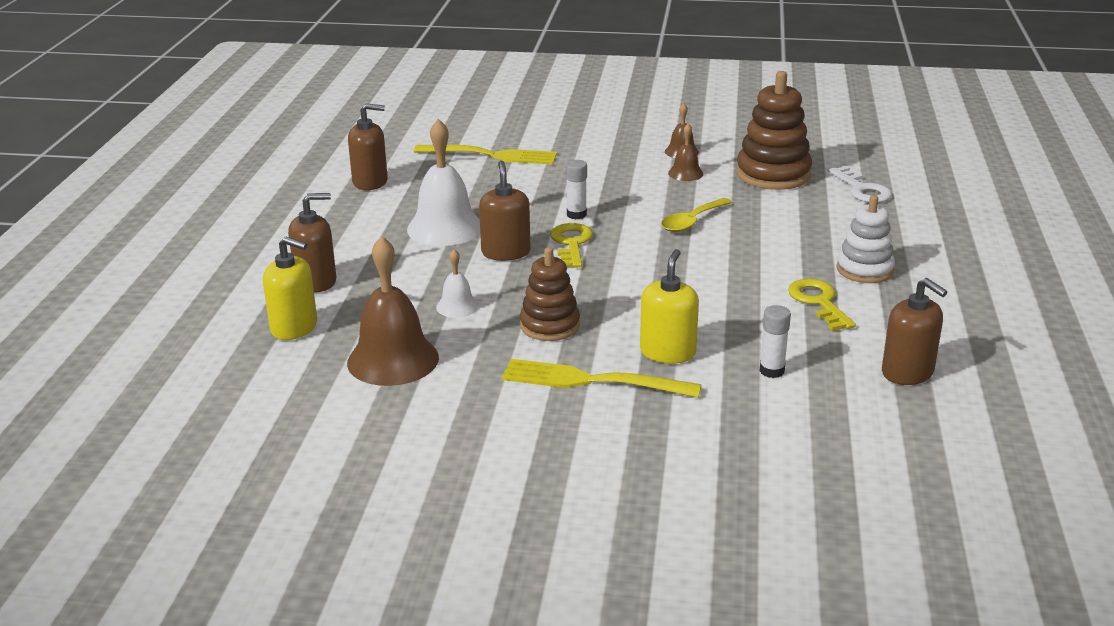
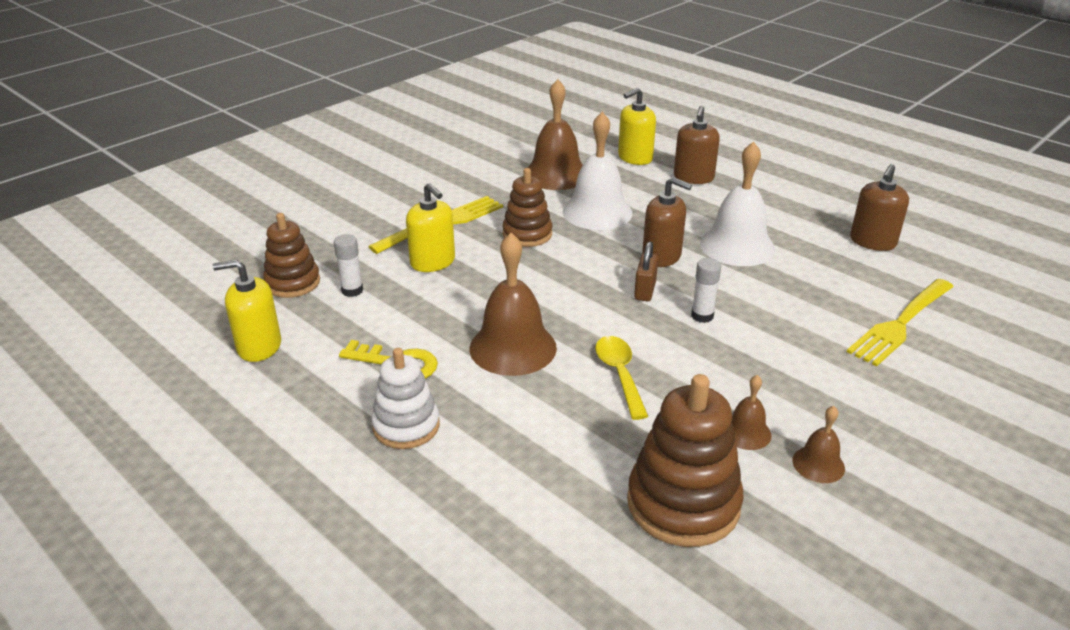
camera: 125 degrees right, 5 degrees up
white bell [436,249,479,318] -> white bell [563,112,633,230], size x2.00
yellow key [550,223,593,268] -> brown padlock [634,241,658,301]
white key [829,166,892,203] -> none
brown soap dispenser [882,278,947,385] -> yellow soap dispenser [213,260,281,362]
none -> brown stacking toy [263,213,320,298]
none -> brown bell [470,233,557,376]

